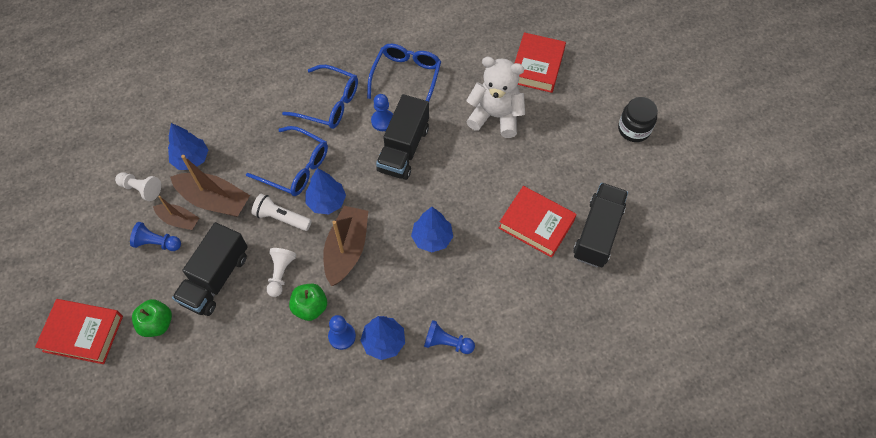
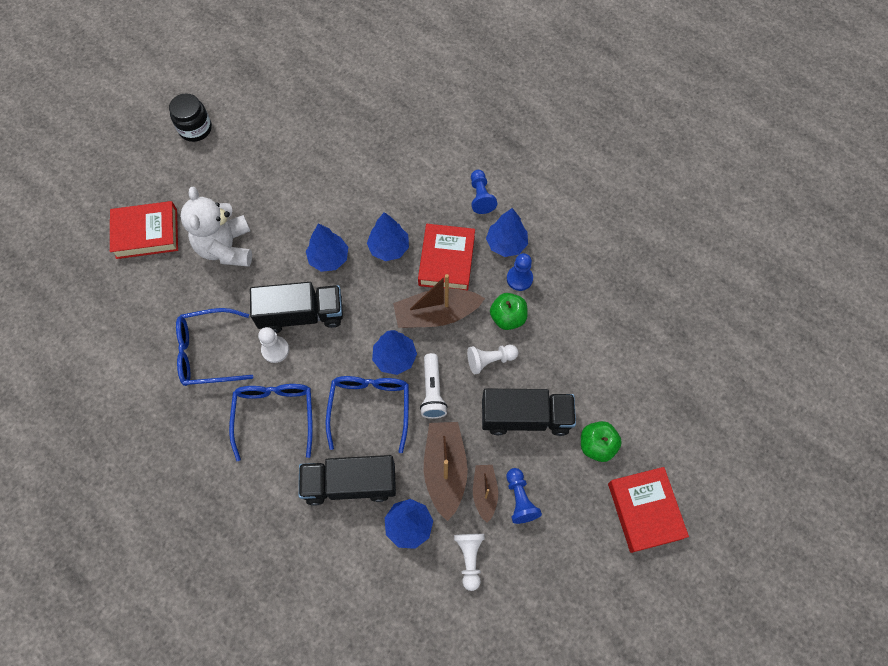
camera: 115 degrees left, 5 degrees up
blue pawn [371,94,393,131] -> white pawn [258,327,289,363]
red book [499,186,577,258] -> red book moved to [418,224,475,291]
black truck [573,183,628,268] -> black truck moved to [299,455,396,506]
none -> blue tree [306,223,348,272]

